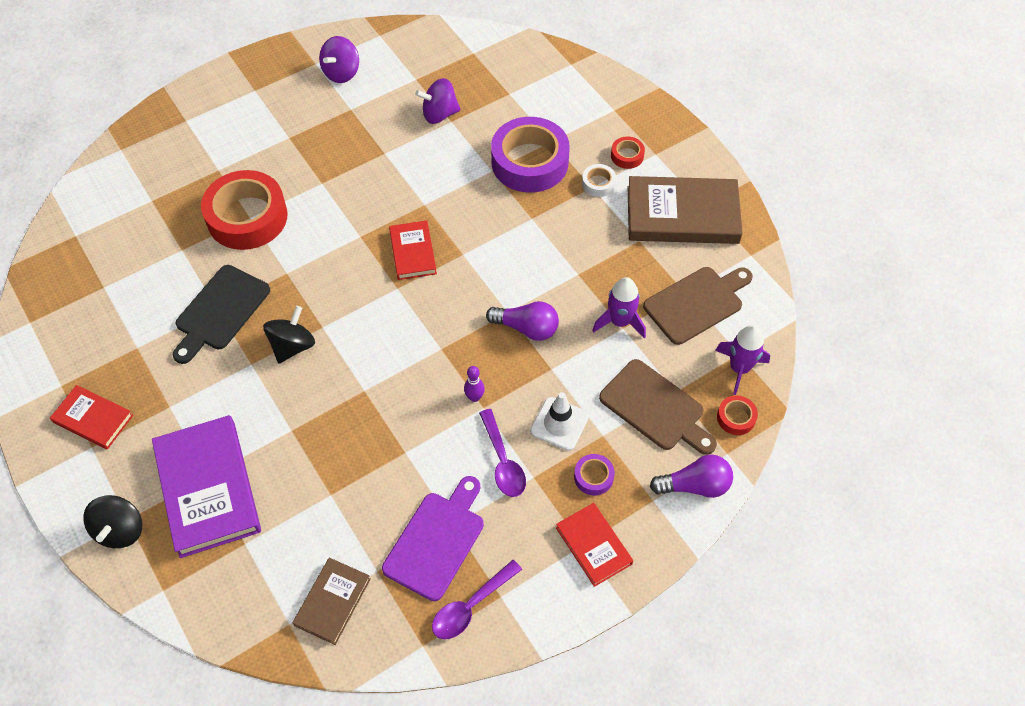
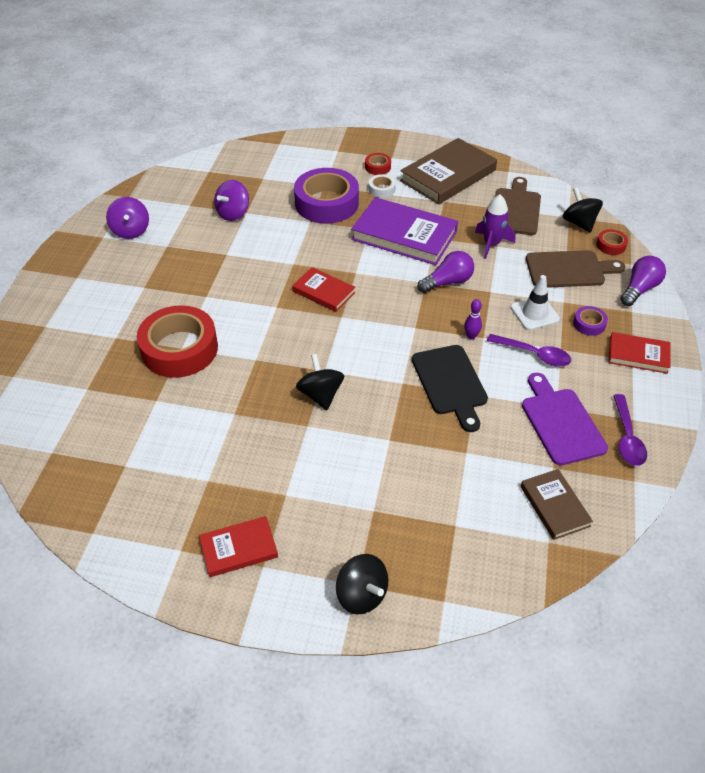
camera: 45 degrees left, 10 degrees down
purple book [152,415,261,558] -> purple book moved to [351,197,458,265]
black cutting board [173,265,270,364] -> black cutting board moved to [412,345,488,432]
purple rocket [715,325,770,395] -> black spinning top [563,187,603,233]

